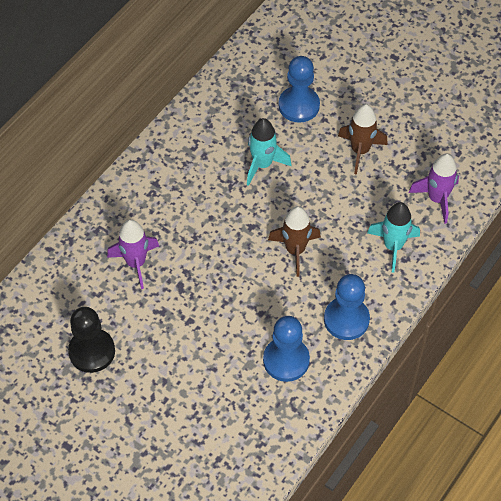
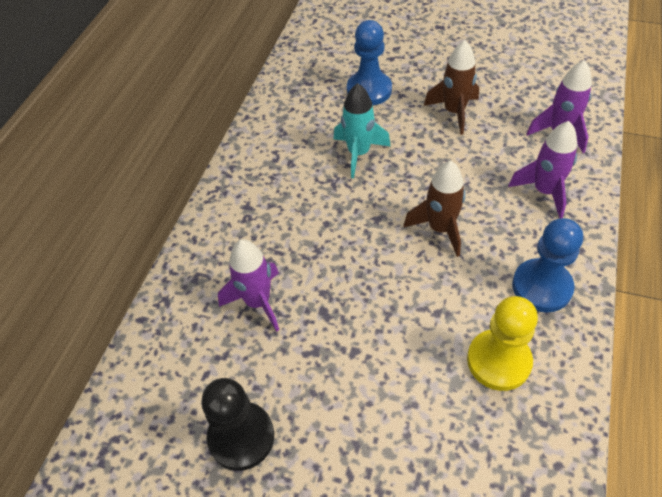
camera: 15 degrees left, 5 degrees down
blue pawn [263,316,310,382] -> yellow pawn [467,296,538,391]
turquoise rocket [367,202,420,273] -> purple rocket [508,121,577,219]

